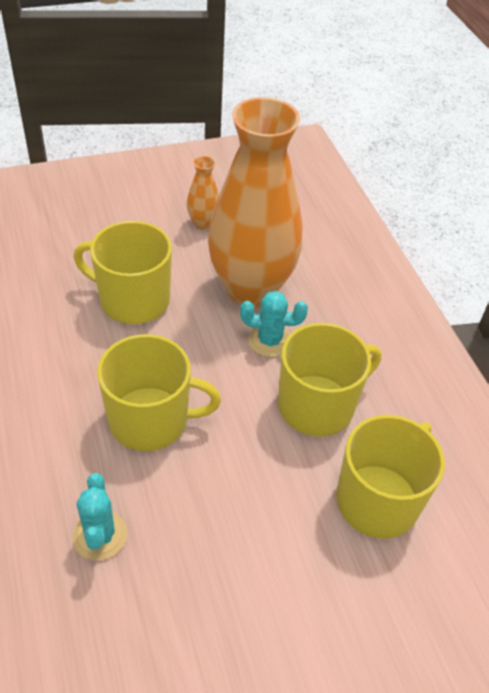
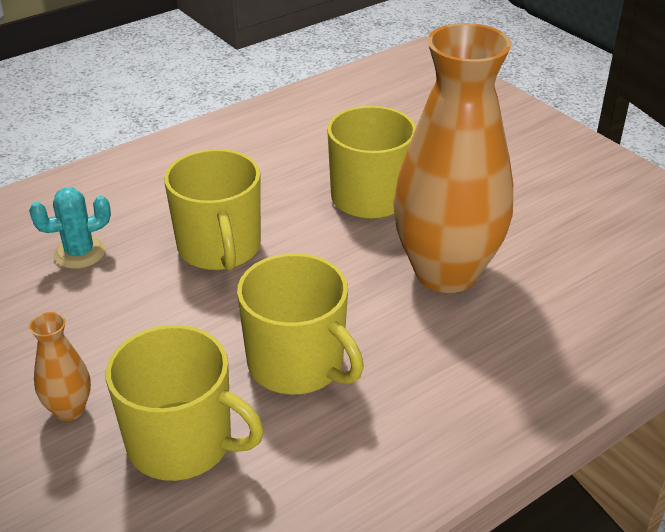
camera: 75 degrees right, 10 degrees down
orange vase [187,156,219,229] -> orange vase moved to [29,312,91,421]
turquoise cactus [240,291,308,357] -> none

